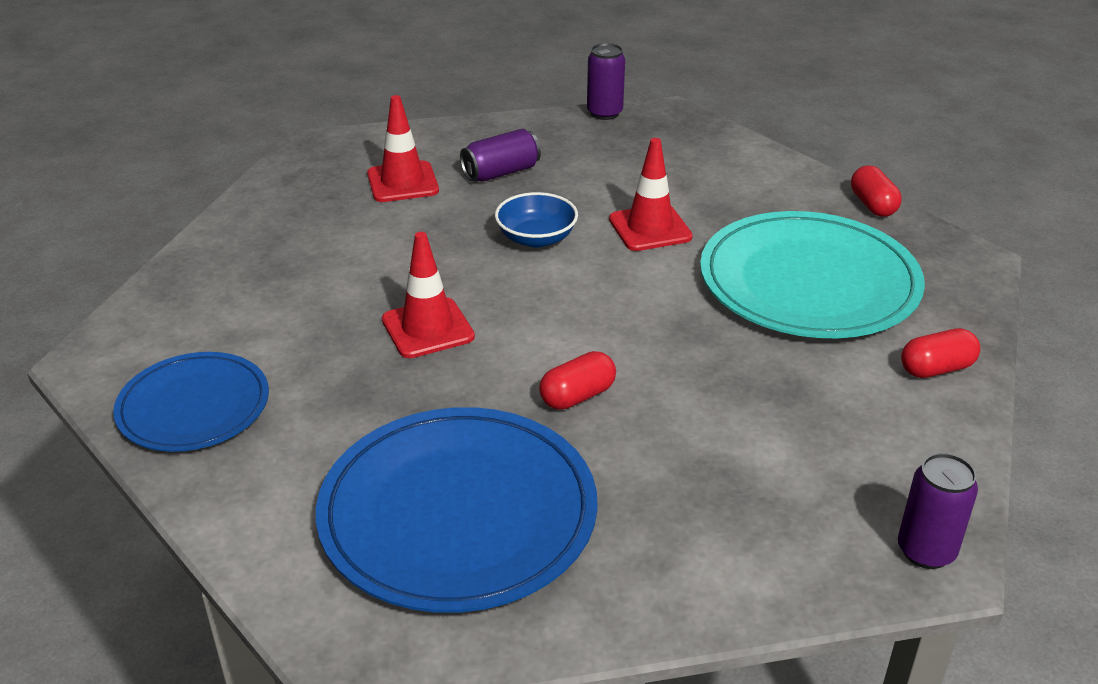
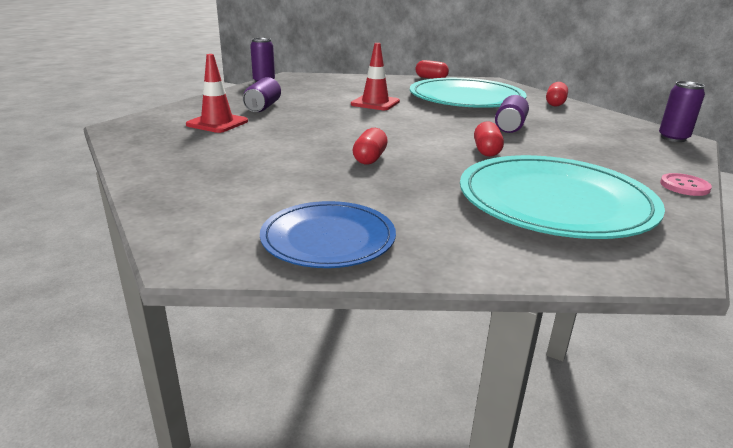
camera: 50 degrees left, 10 degrees down
blue plate [316,407,598,613] -> turquoise plate [460,155,665,239]
red traffic cone [382,232,475,358] -> red capsule [353,128,388,165]
blue bowl [495,192,578,247] -> none
none -> purple can [495,95,529,133]
none -> pink button [660,173,712,196]

